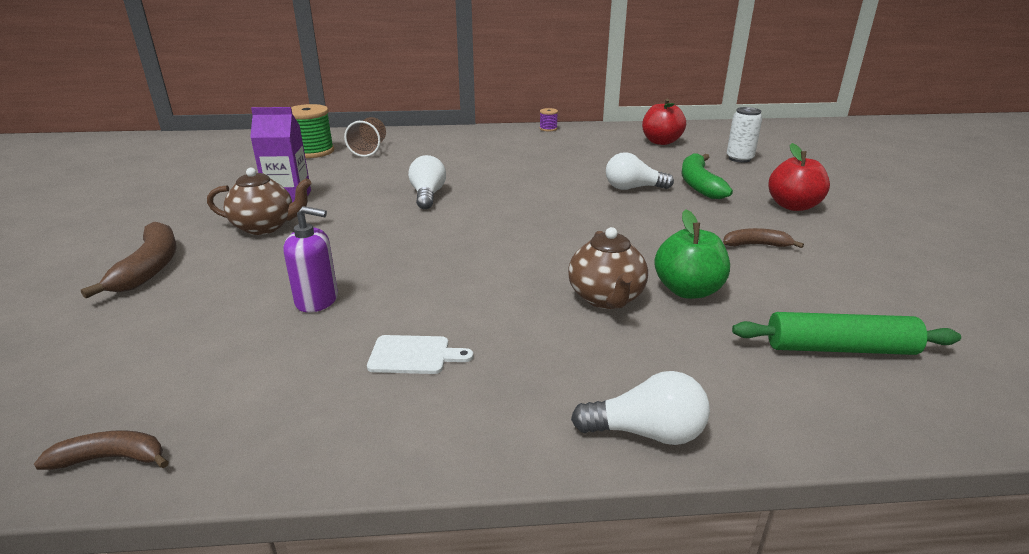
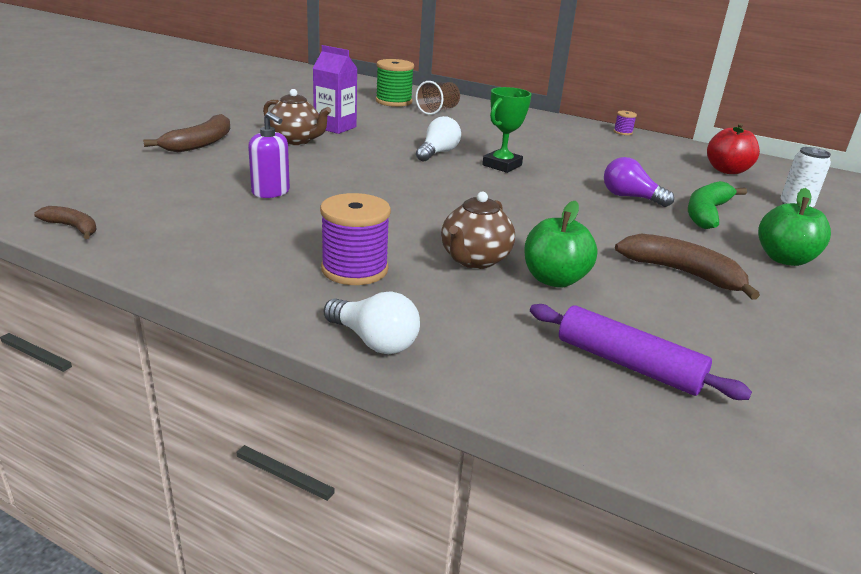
camera: 30 degrees right, 0 degrees up
white cutting board [367,335,473,374] -> none
white light bulb [606,152,674,190] -> purple light bulb [604,157,674,207]
brown banana [723,228,804,248] -> brown banana [615,234,760,300], size x1.71
green rolling pin [732,312,961,355] -> purple rolling pin [530,304,752,400]
red apple [769,143,830,211] -> green apple [758,188,831,266]
none -> purple spool [320,193,391,285]
none -> green trophy [482,87,532,173]

